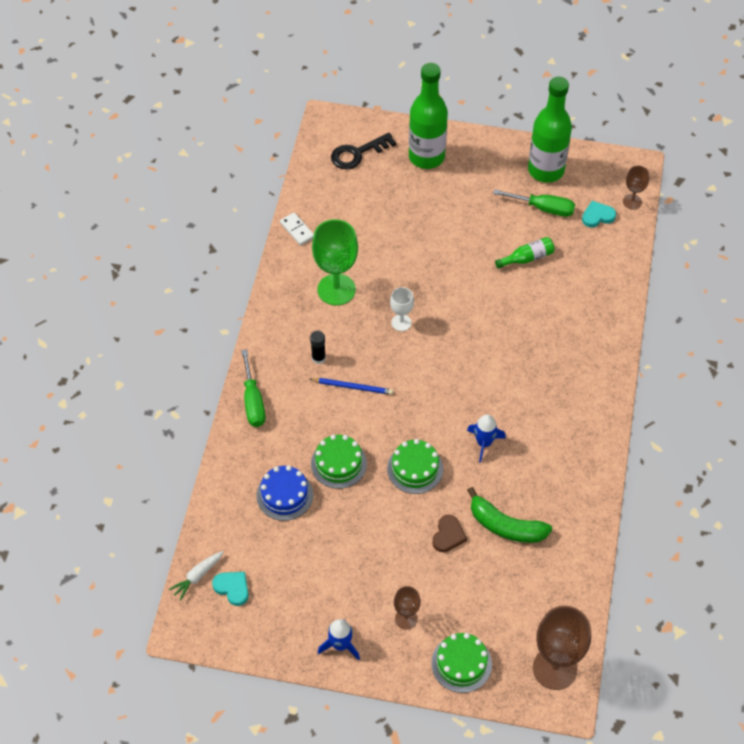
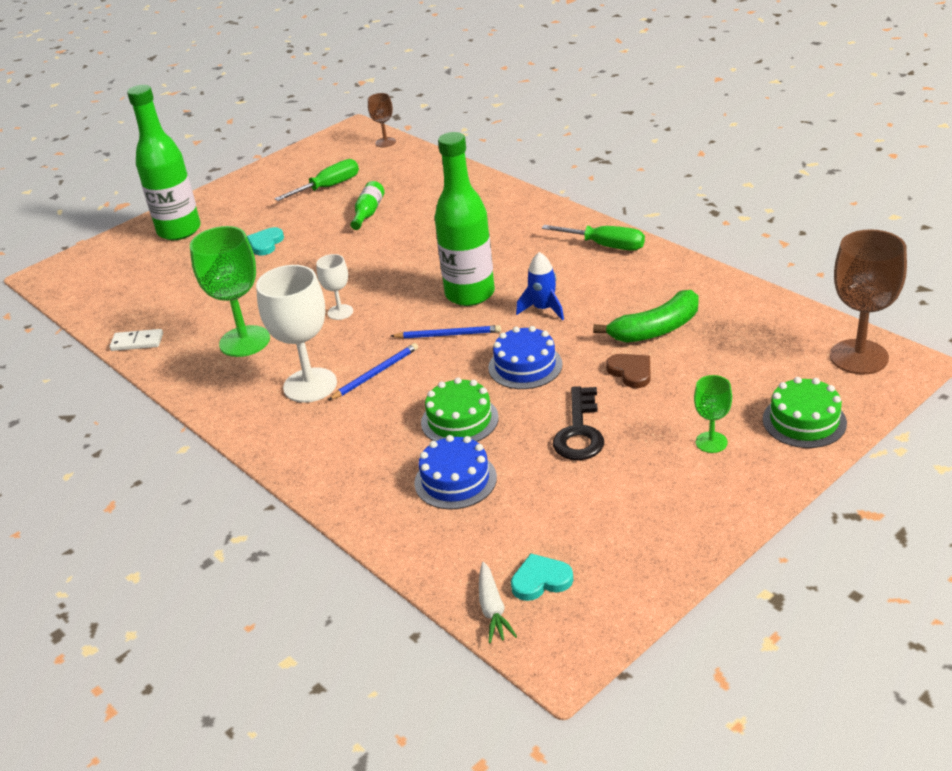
camera: 50 degrees left, 20 degrees down
green screwdriver [241,349,265,427] -> green screwdriver moved to [542,225,645,251]
black glue stick [310,331,326,364] -> white goblet [256,265,337,403]
blue rocket [318,619,360,660] -> none
black key [331,133,396,170] -> black key moved to [553,386,604,460]
green cake [387,439,443,494] -> blue cake [488,326,563,389]
brown goblet [394,586,421,629] -> green goblet [694,375,732,453]
green bottle [528,77,572,183] -> green bottle moved to [435,132,495,306]
turquoise heart [582,201,616,227] -> turquoise heart moved to [247,227,284,255]
none -> blue pencil [391,325,501,339]

